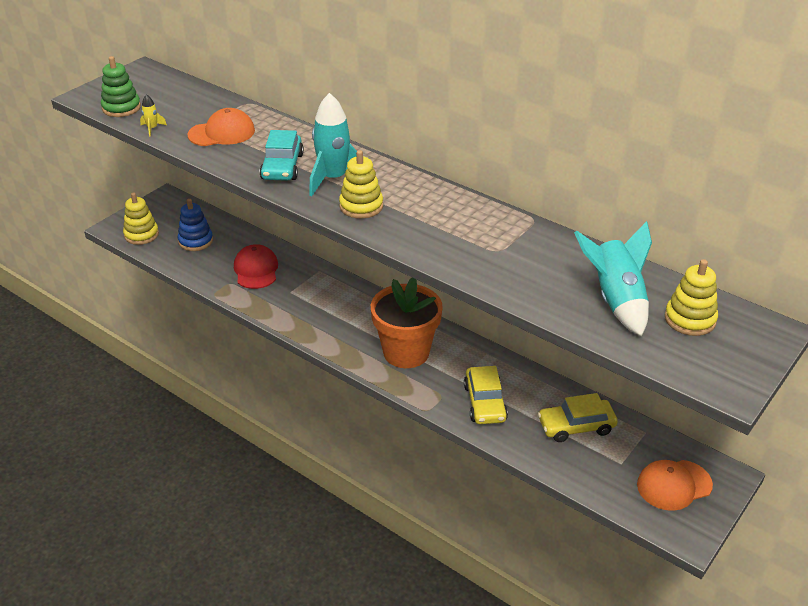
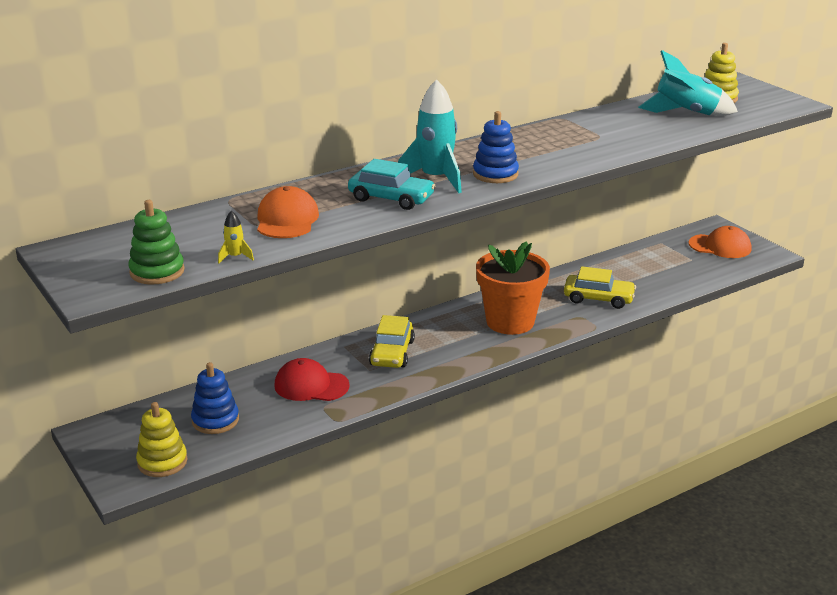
camera: 70 degrees left, 10 degrees down
yellow stacking toy [339,150,383,219] -> blue stacking toy [473,111,519,183]
yellow car [538,393,618,442] -> yellow car moved to [369,315,415,368]
orange cap [637,460,713,511] -> orange cap turned 75 degrees counterclockwise [688,226,751,258]

